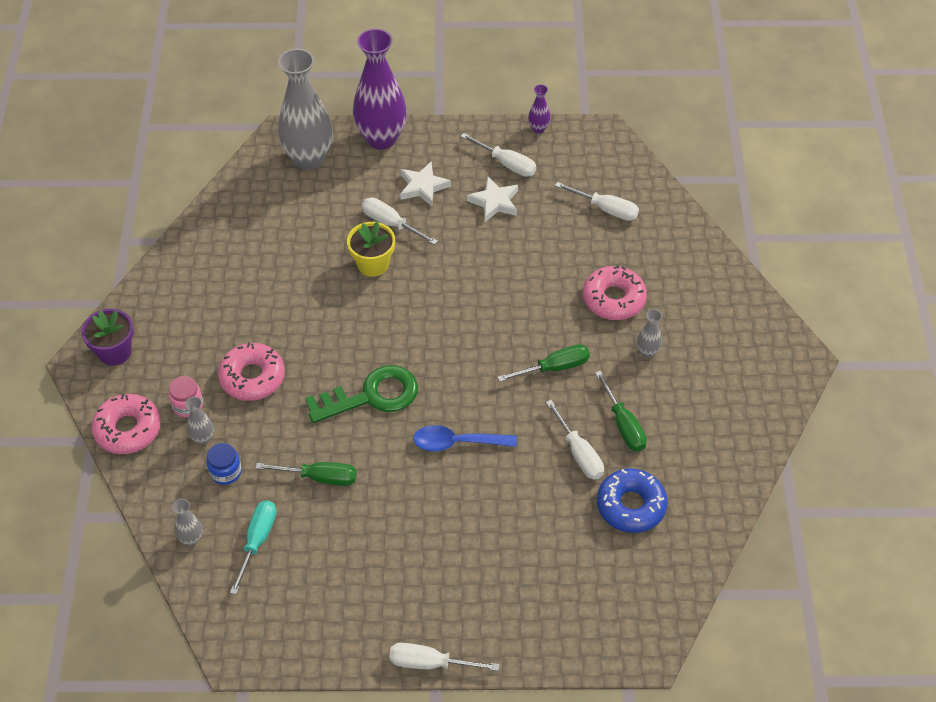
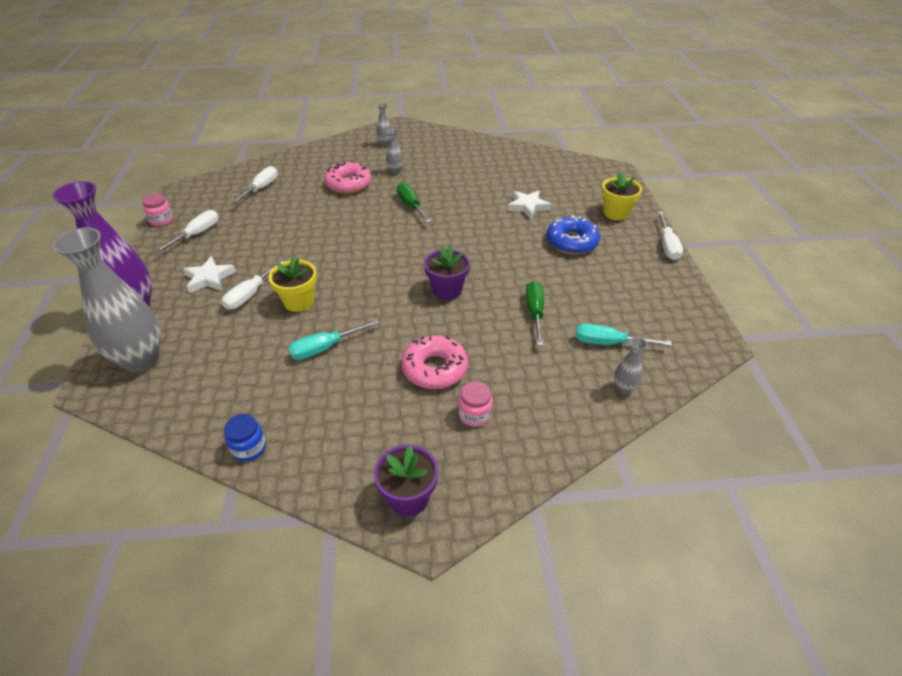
camera: 95 degrees left, 10 degrees down
pink donut [91,394,161,454] -> none
grey vase [185,397,214,445] -> grey vase moved to [376,103,392,146]
blue jar [206,443,242,485] -> blue jar moved to [224,414,266,461]
green key [305,365,418,423] -> purple flower pot [424,246,470,300]
blue spoon [413,425,517,452] -> none
white star [467,176,518,222] -> white star moved to [507,190,551,219]
purple vase [528,84,551,134] -> pink jar [142,194,173,226]
white screwdriver [546,400,604,480] -> none
green screwdriver [595,371,647,451] -> none
blue donut [597,469,668,533] -> blue donut moved to [547,215,600,254]
none -> turquoise screwdriver [288,320,379,360]
none -> yellow flower pot [602,173,642,220]

